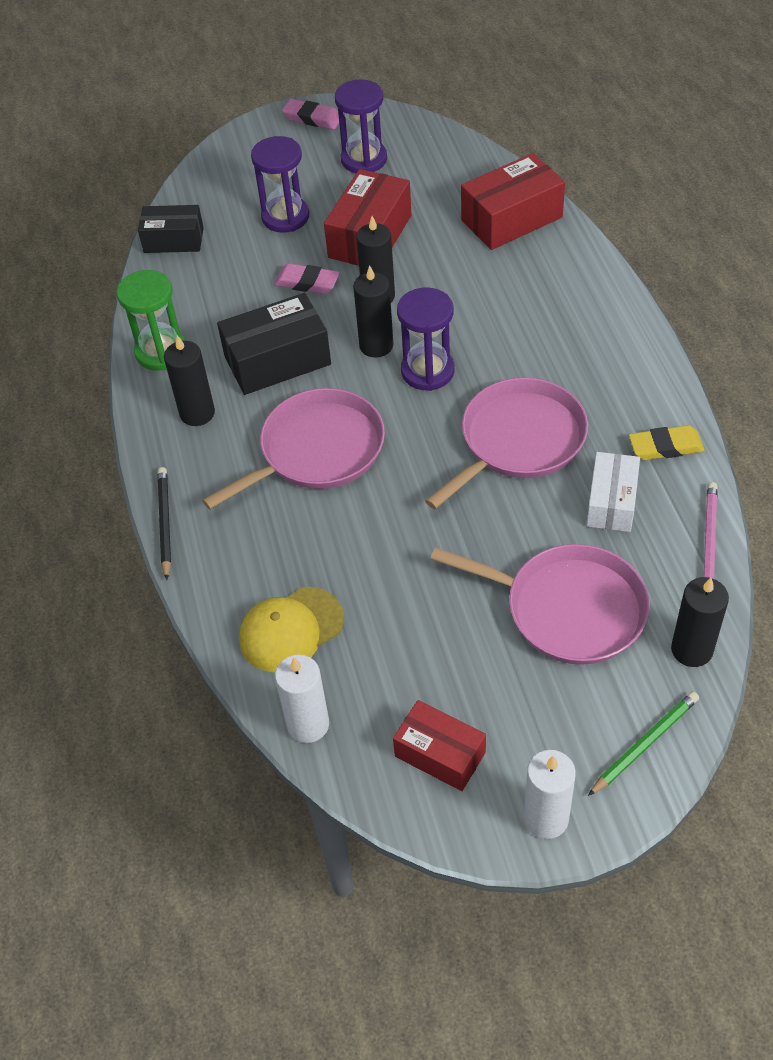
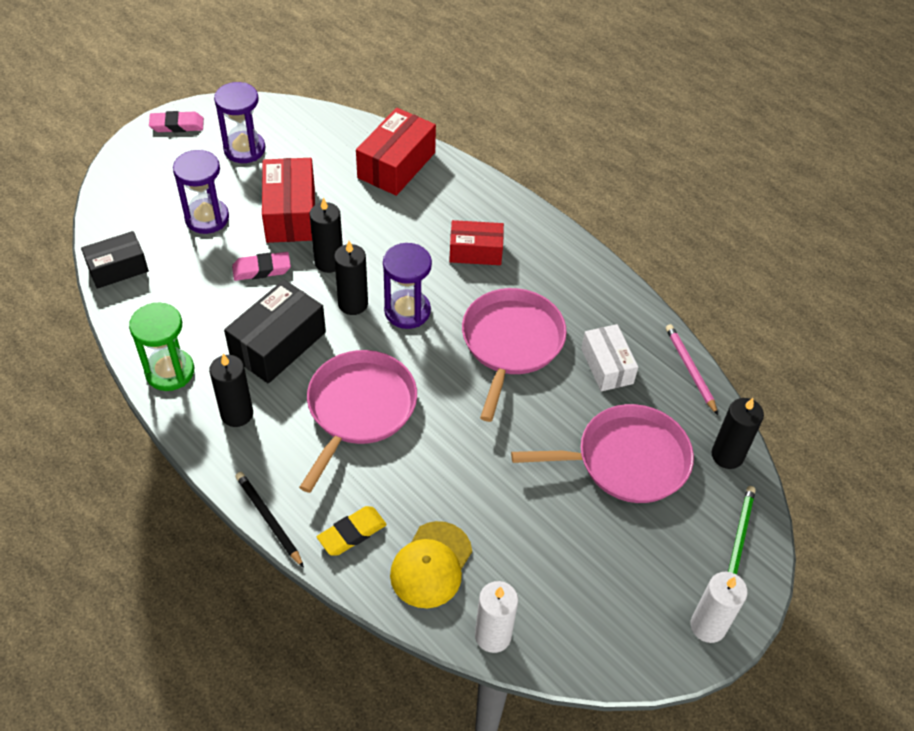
camera: 35 degrees left, 0 degrees up
red box [393,700,486,791] -> red box moved to [449,220,504,265]
yellow eraser [629,425,705,460] -> yellow eraser moved to [317,506,387,556]

